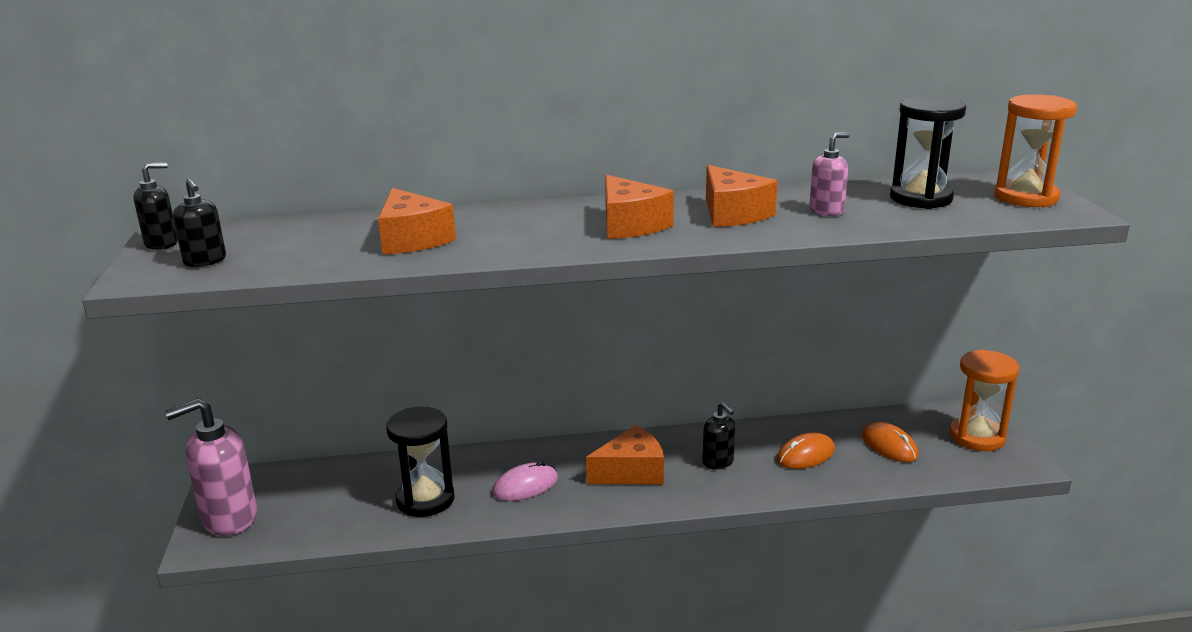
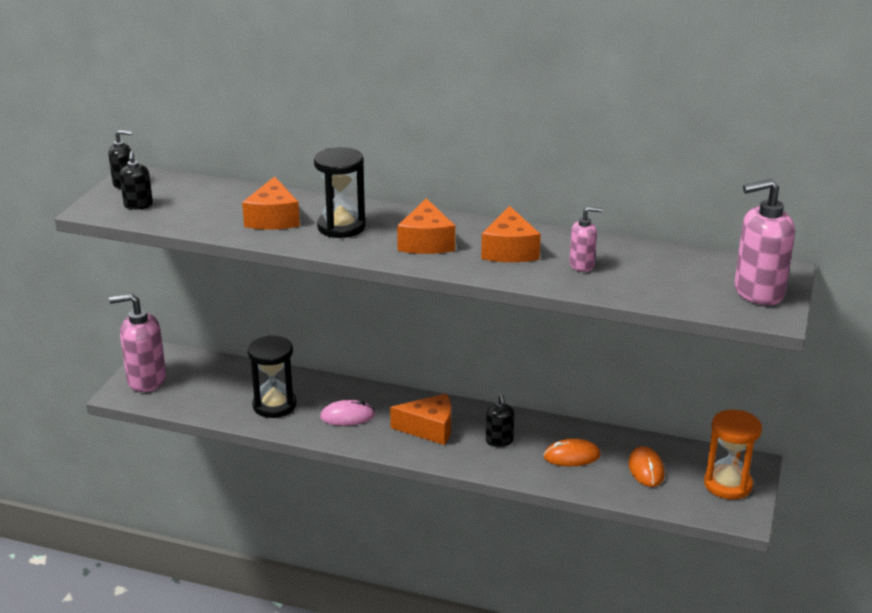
camera: 25 degrees right, 5 degrees up
black hourglass [890,96,966,209] -> black hourglass moved to [314,147,366,238]
orange hourglass [994,94,1077,207] -> pink soap dispenser [734,179,795,305]

